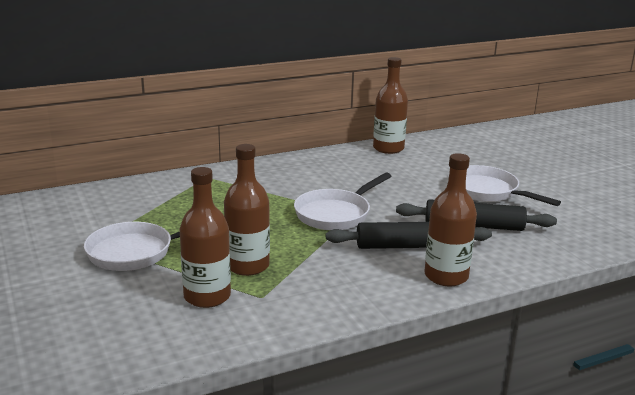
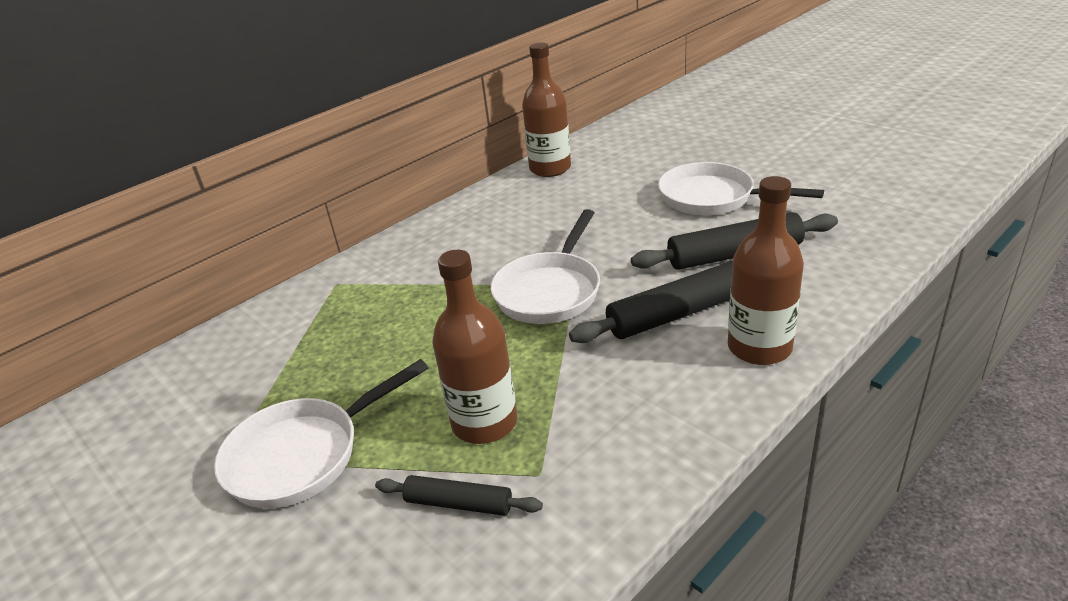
camera: 15 degrees left, 10 degrees up
brown bottle [179,167,231,308] -> black rolling pin [375,475,543,516]

